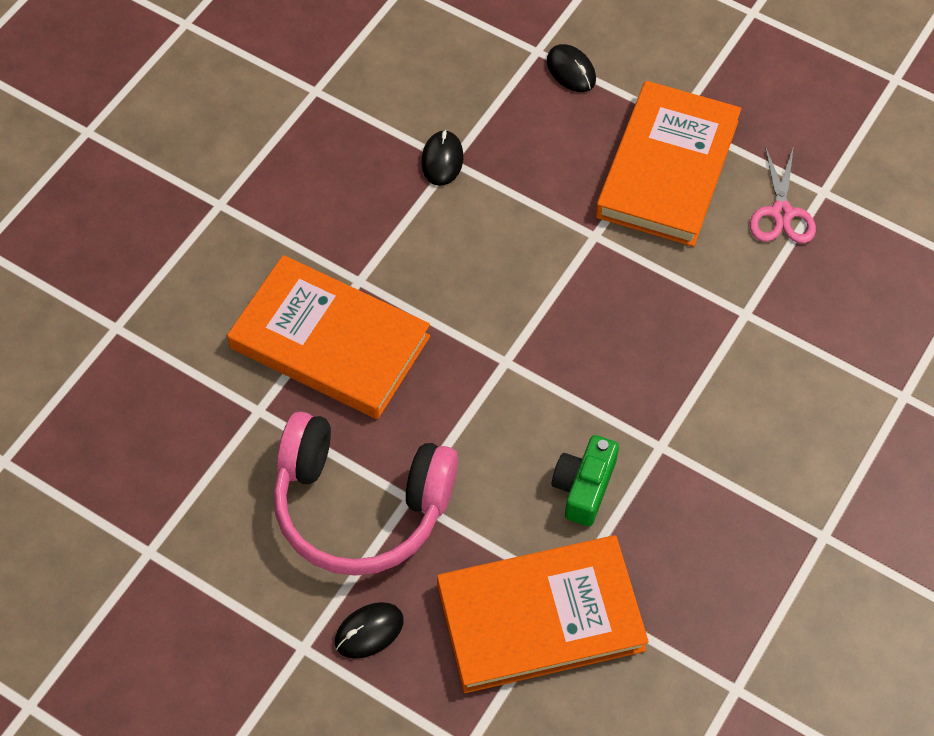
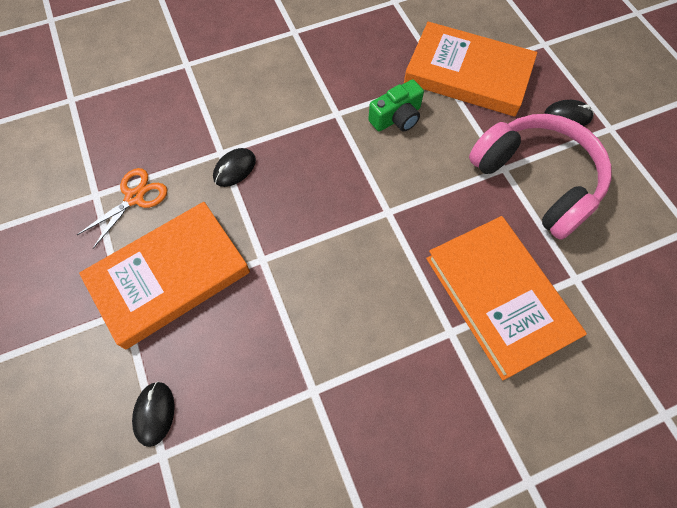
camera: 145 degrees left, 5 degrees up
black mouse [421,130,464,186] -> black mouse moved to [213,148,256,187]
pink scissors [750,146,816,243] -> orange scissors [77,168,167,249]

